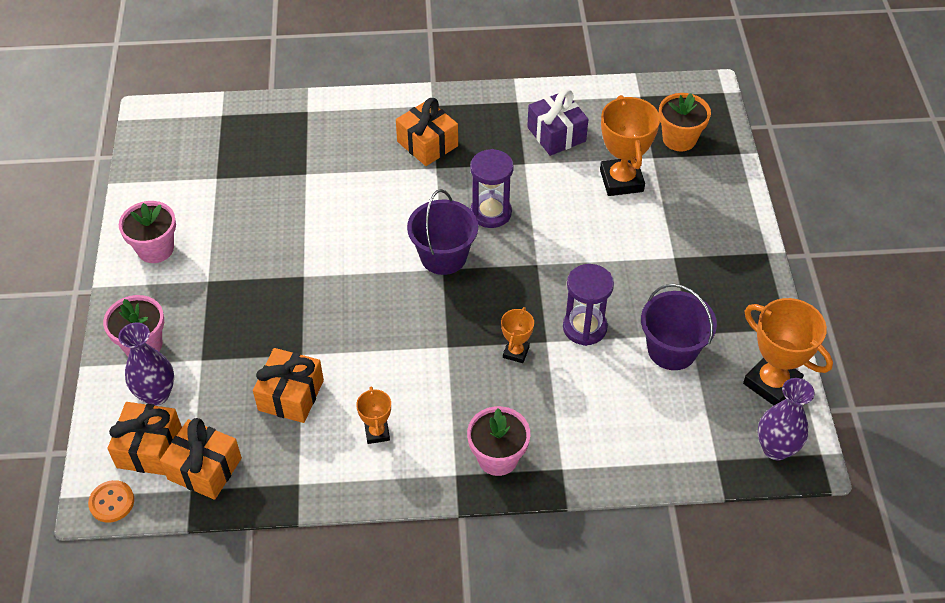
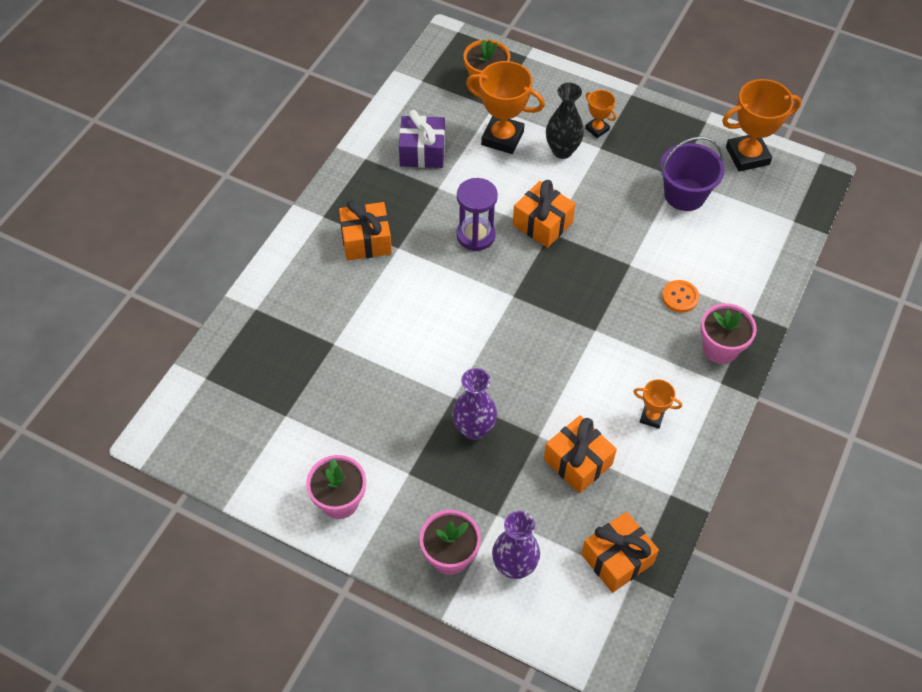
camera: 60 degrees left, 5 degrees up
orange button [88,480,134,522] -> orange button moved to [662,280,699,313]
orange gift [107,402,182,475] -> orange gift moved to [513,180,576,248]
purple bucket [407,189,478,275] -> none
orange trophy [501,307,534,363] -> orange trophy moved to [585,90,616,138]
purple hourglass [563,264,614,346] -> none
purple vase [758,378,815,460] -> purple vase moved to [452,368,497,440]
none -> black vase [546,83,584,159]

